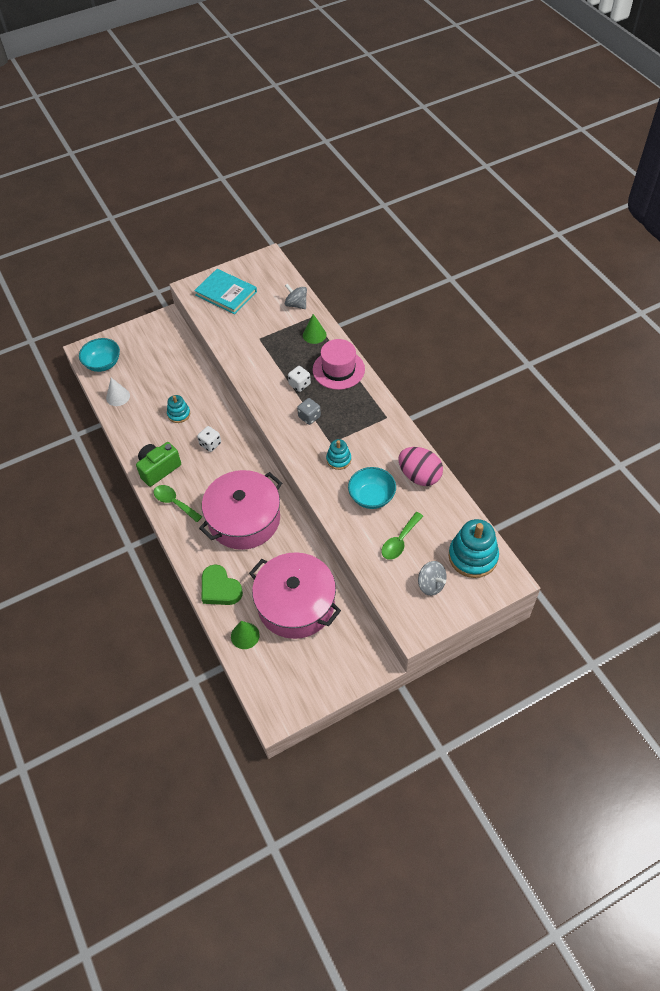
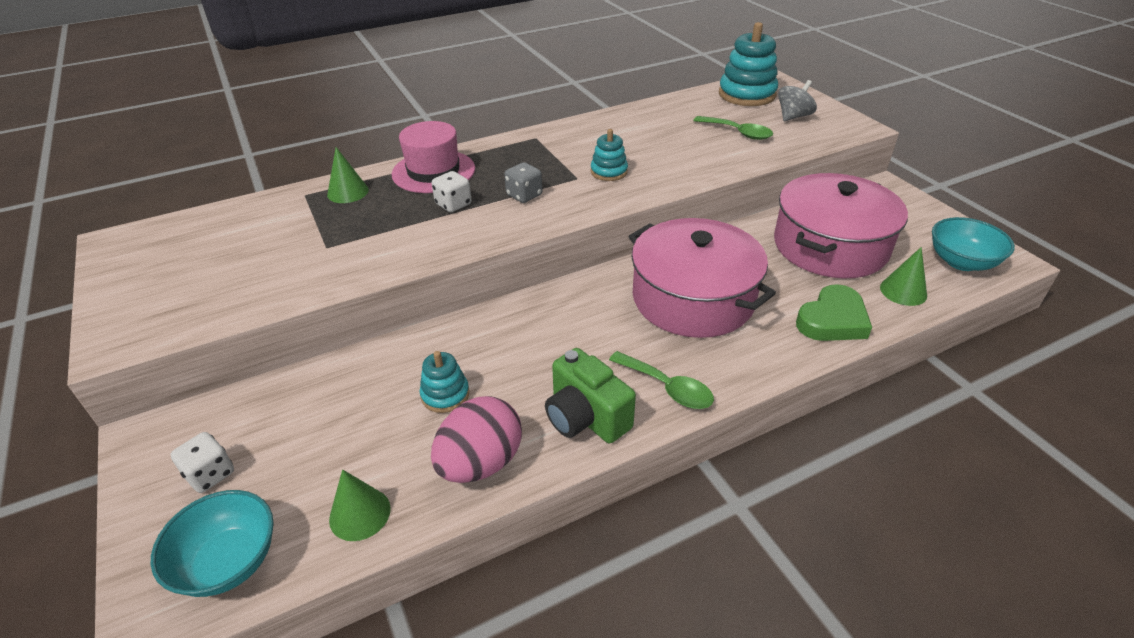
camera: 90 degrees left, 15 degrees down
white cone [106,378,130,406] -> green cone [329,469,391,541]
green spoon [154,485,202,522] -> green spoon turned 90 degrees counterclockwise [609,351,714,409]
turquoise book [194,269,257,314] -> none
white dice [197,426,221,452] -> white dice moved to [170,432,234,493]
grey spinning top [285,284,307,309] -> none
turquoise bowl [348,467,396,509] -> turquoise bowl moved to [932,217,1015,271]
pink egg [398,447,443,486] -> pink egg moved to [431,396,522,483]

